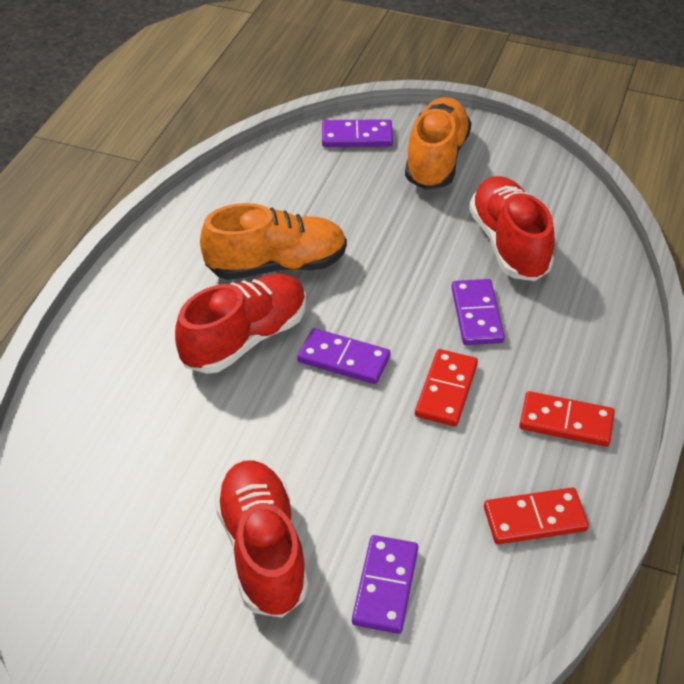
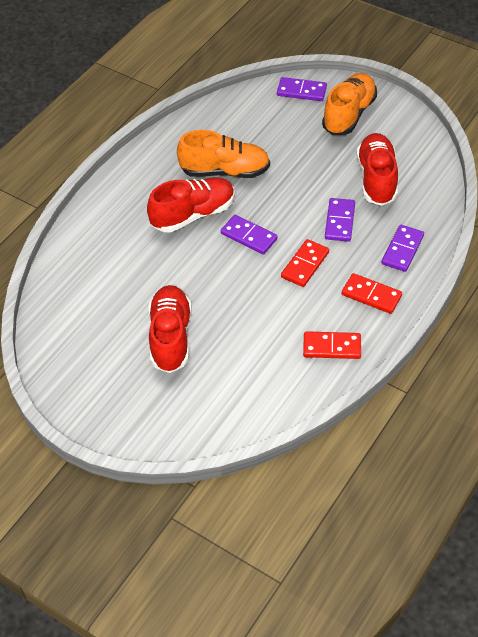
camera: 15 degrees right, 5 degrees up
purple domino [352,535,418,634] -> purple domino moved to [382,225,424,272]

